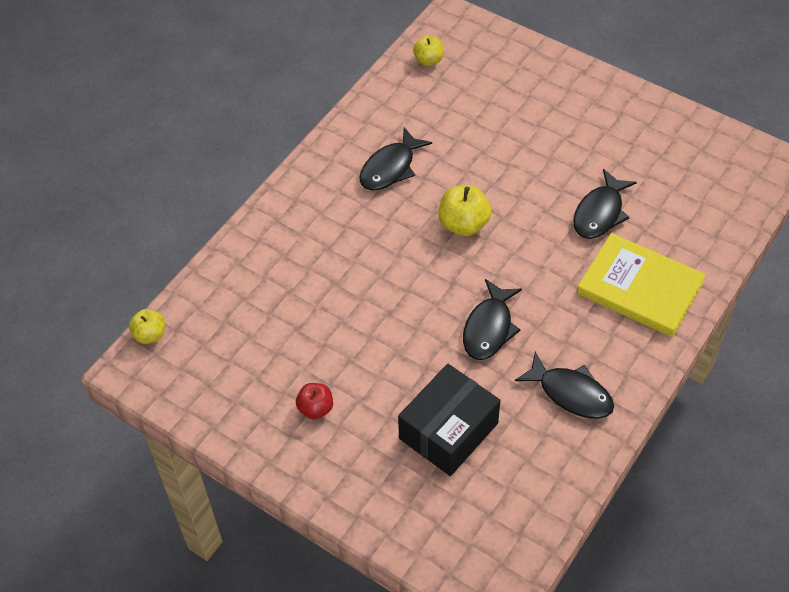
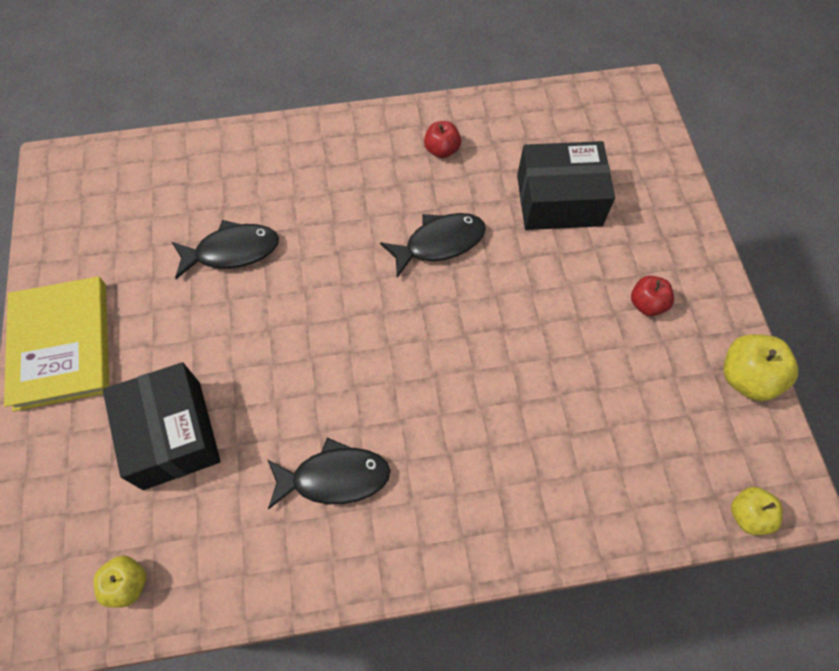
camera: 135 degrees left, 10 degrees up
yellow apple [438,185,491,236] -> yellow apple moved to [724,334,798,401]
black fish [515,352,614,419] -> red apple [424,121,461,158]
yellow book [577,233,706,337] -> yellow book moved to [4,276,109,412]
none -> black box [103,362,221,490]

